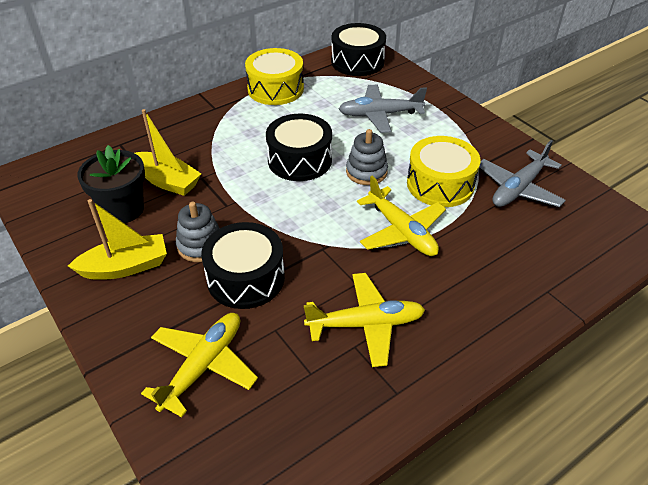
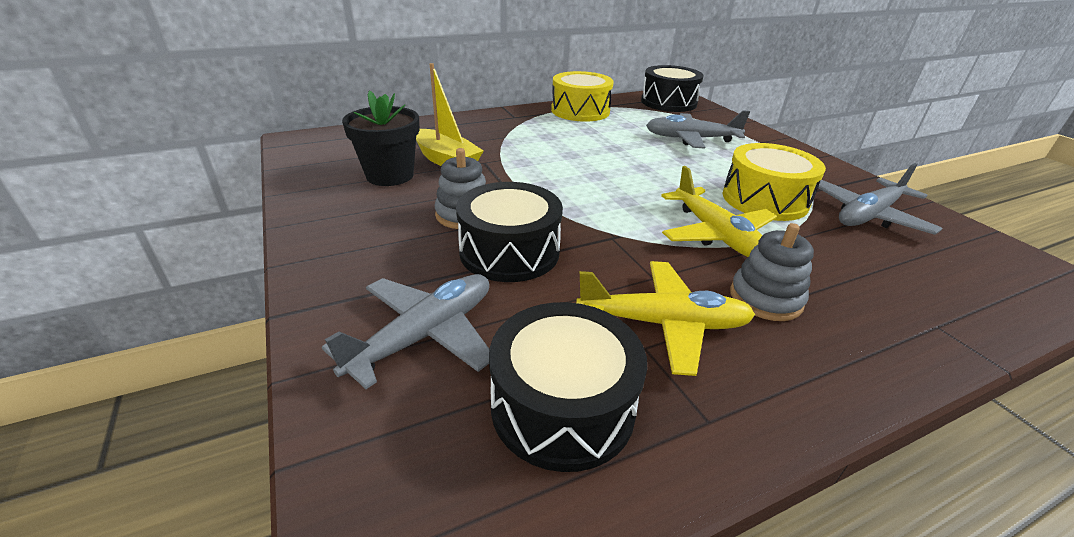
camera: 10 degrees right, 10 degrees down
yellow boat [68,199,167,280] -> none
yellow plane [141,313,258,417] -> grey plane [322,274,489,389]
black drum [266,114,332,181] -> black drum moved to [489,302,647,472]
grey stacking toy [346,129,388,185] -> grey stacking toy moved to [730,223,814,321]

